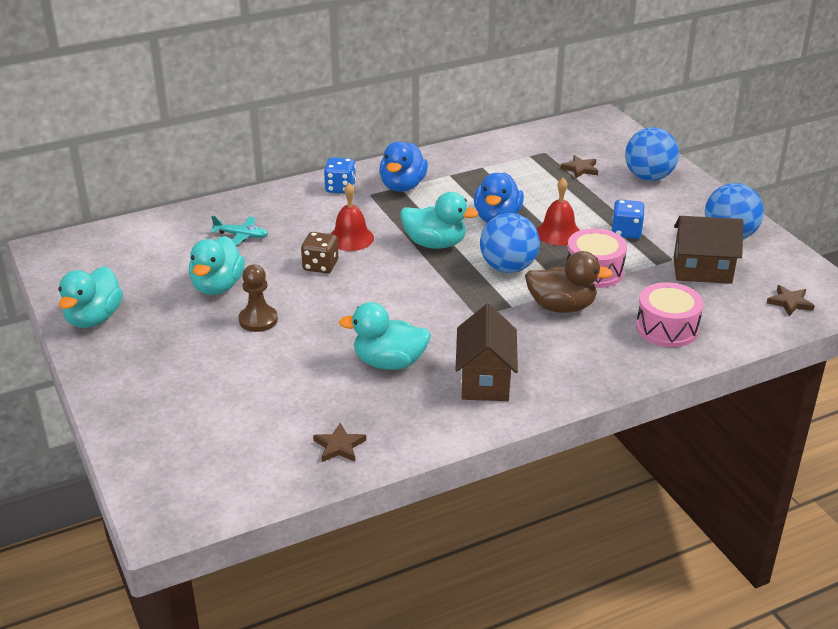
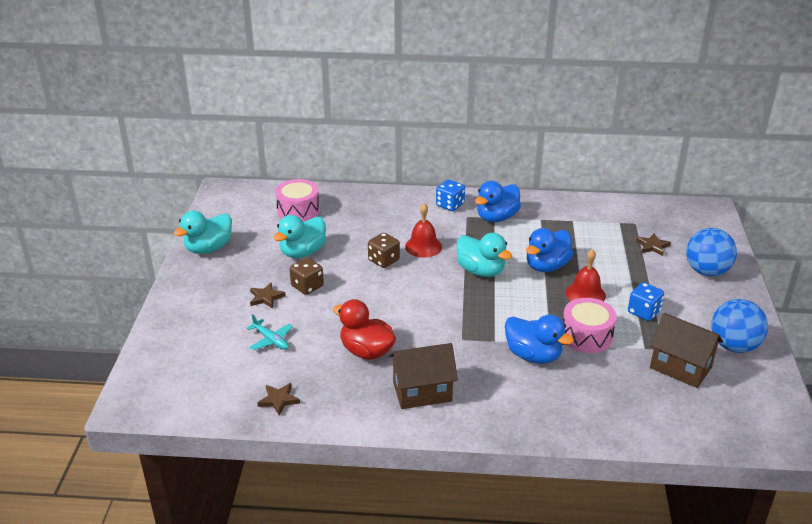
camera: 30 degrees right, 0 degrees up
turquoise plane [211,216,268,245] -> turquoise plane moved to [247,314,293,350]
brown pawn [239,264,278,332] -> brown dice [290,258,324,295]
turquoise duck [339,302,431,370] -> red duck [333,299,396,360]
brown house [456,304,518,401] -> brown house turned 45 degrees clockwise [389,343,458,409]
blue ball [480,213,540,273] -> none
brown duck [525,251,613,313] -> blue duck [505,314,574,364]
pink drum [636,282,703,347] -> pink drum moved to [275,179,320,222]
brown star [767,285,815,316] -> brown star moved to [250,282,286,309]

